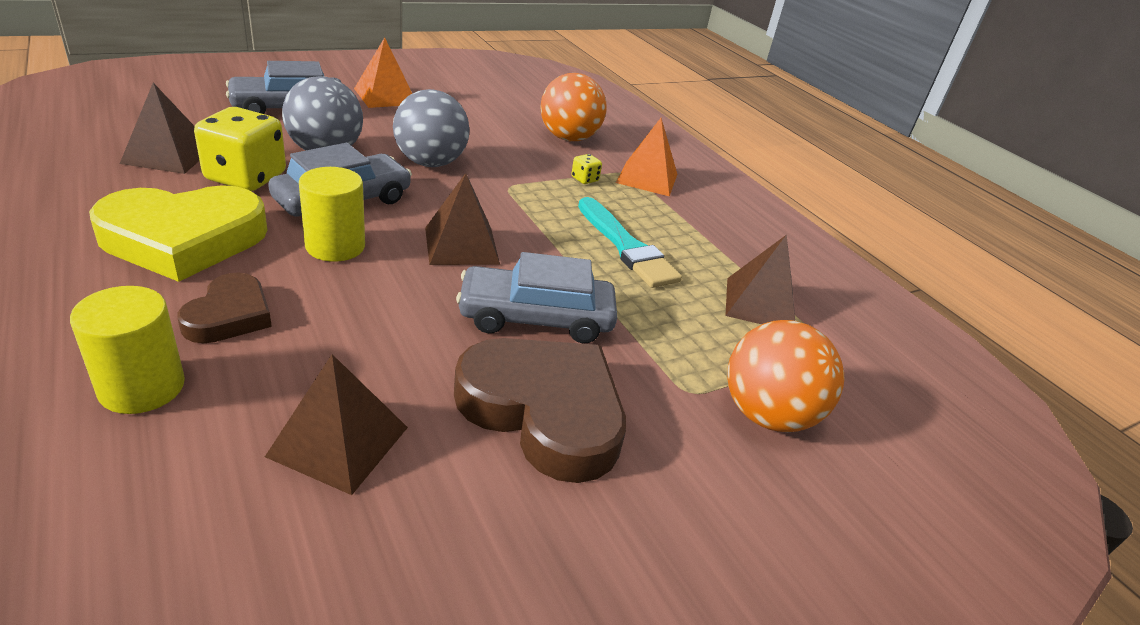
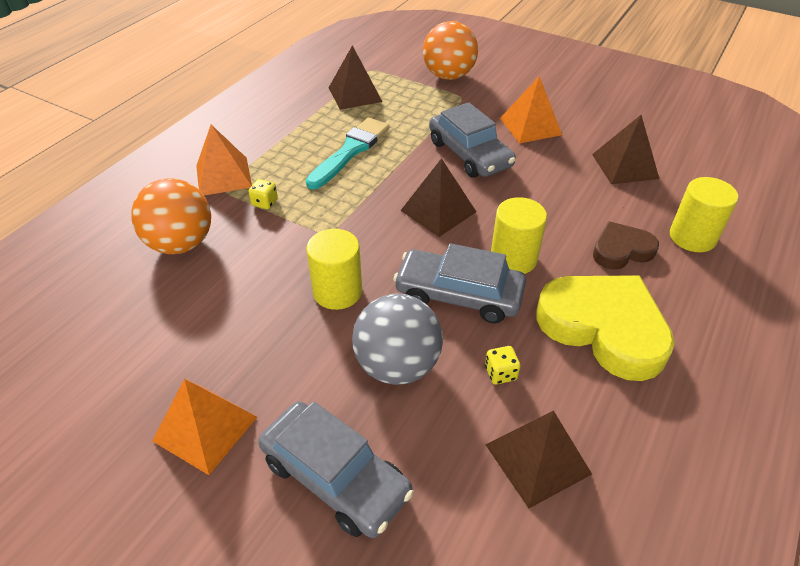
camera: 115 degrees left, 10 degrees up
yellow dice [194,107,286,191] -> yellow dice [485,346,520,384], size x0.42
grey ball [393,89,469,167] -> yellow cylinder [306,229,362,310]
brown heart [454,338,626,483] -> orange pyramid [500,76,562,144]

